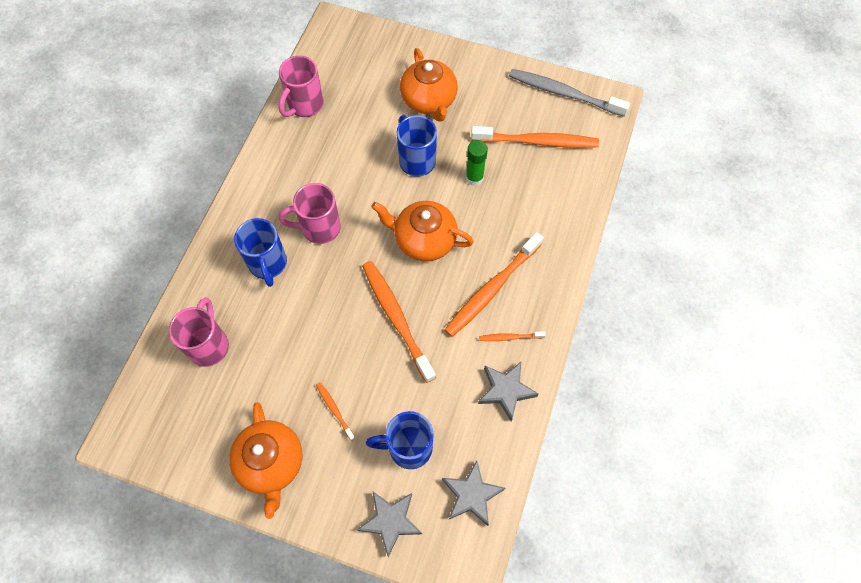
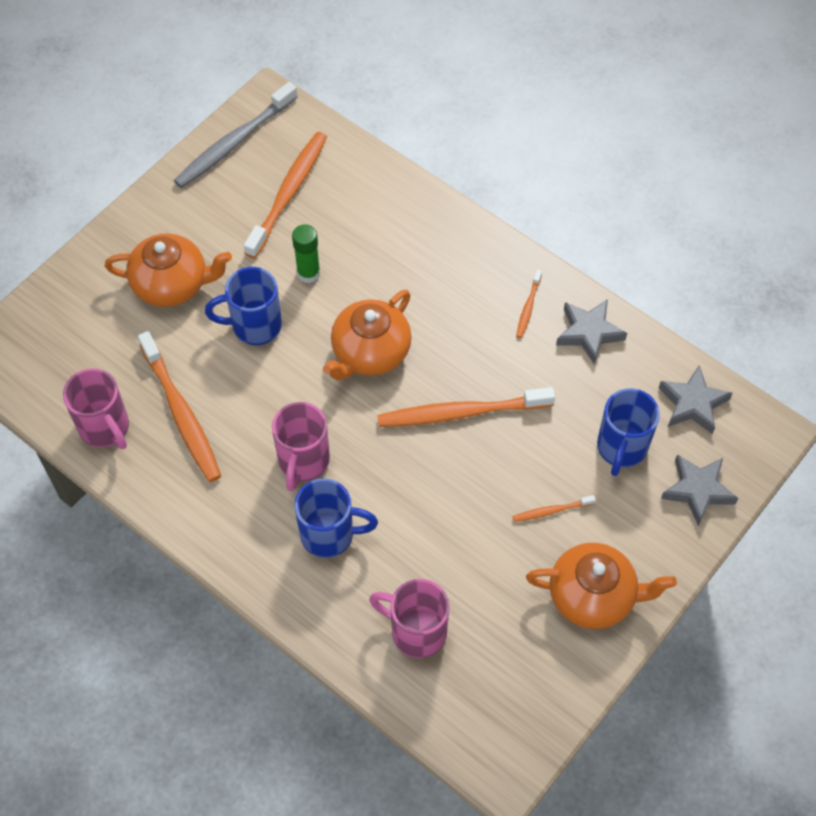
camera: 70 degrees left, 5 degrees down
orange toothbrush [445,232,544,337] -> orange toothbrush moved to [138,331,221,482]

